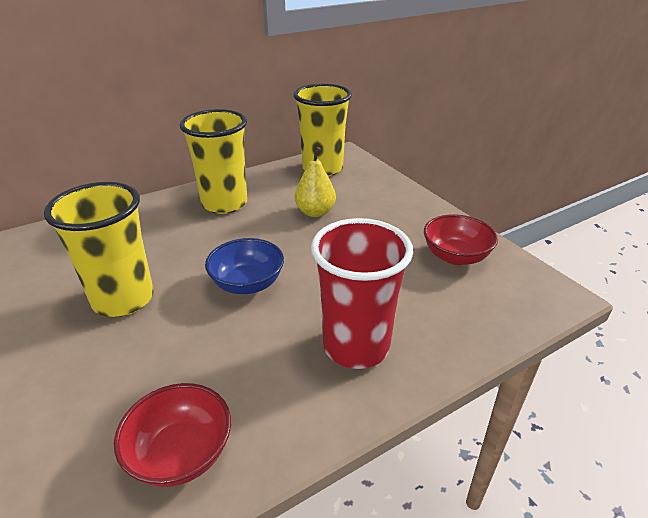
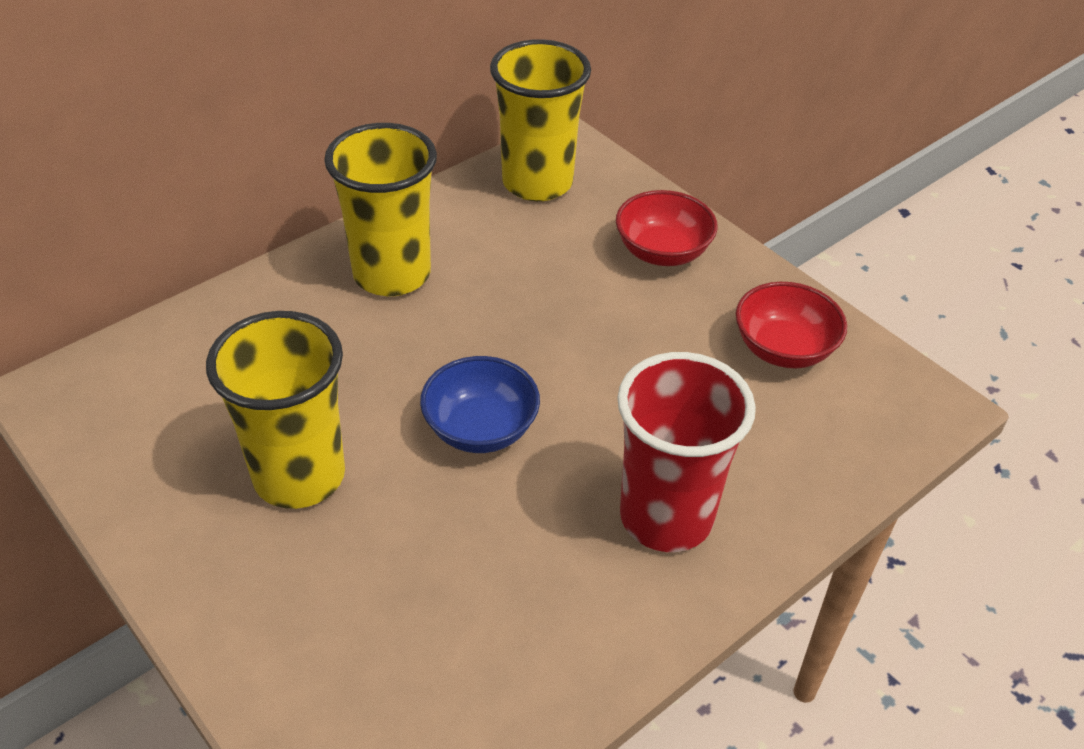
camera: 10 degrees left, 10 degrees up
red bowl [114,383,231,487] -> red bowl moved to [616,190,718,266]
yellow pear [295,147,336,217] -> none

